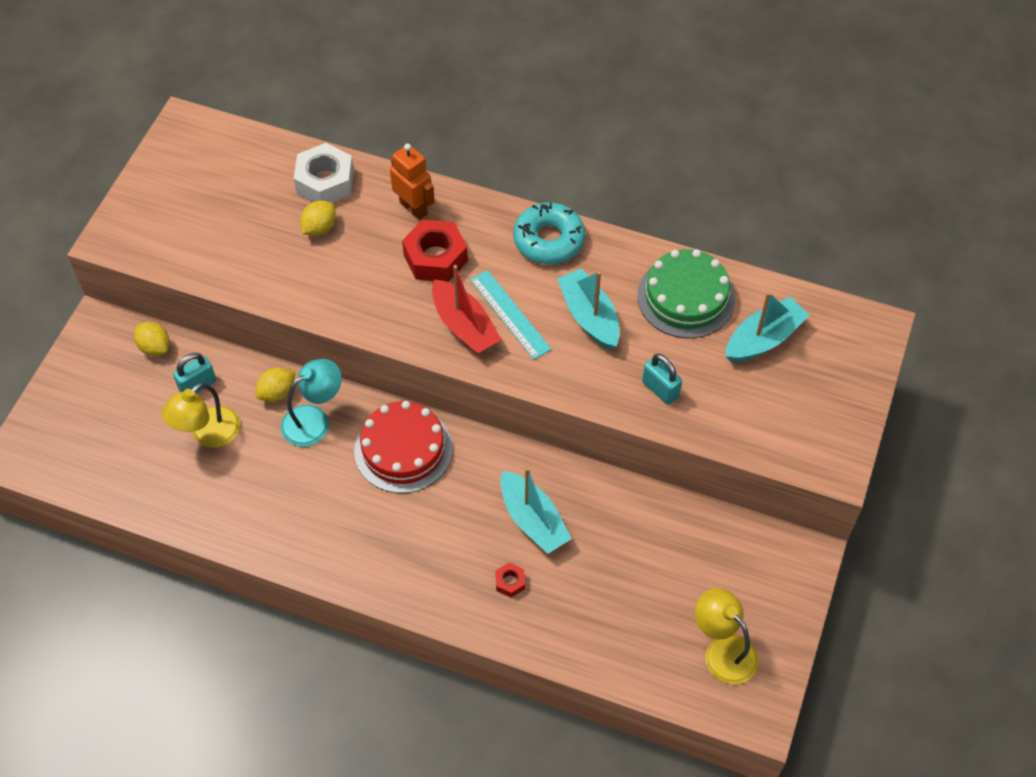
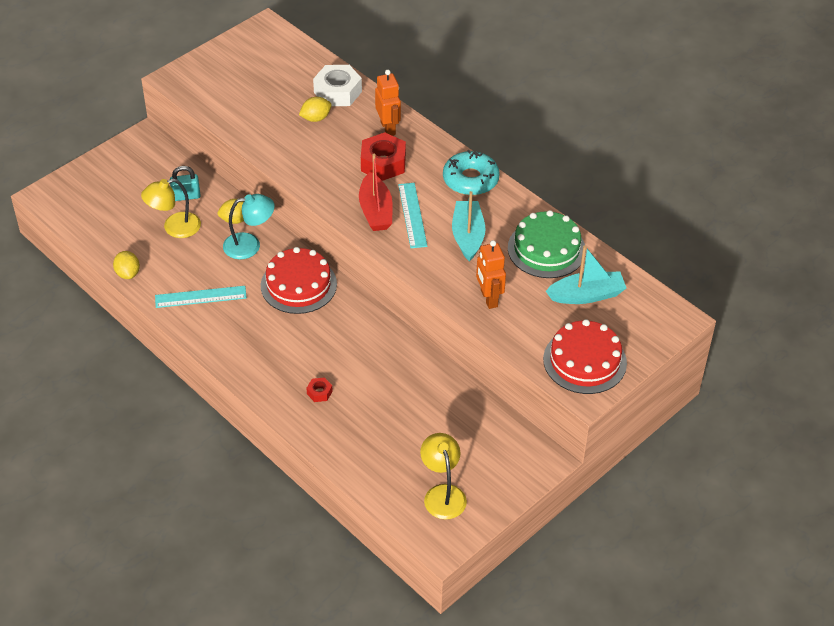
camera: 25 degrees right, 10 degrees down
yellow lemon [134,322,170,356] -> yellow lemon moved to [113,251,140,279]
turquoise boat [500,467,572,554] -> none
turquoise padlock [642,354,682,405] -> orange robot [476,240,506,309]
none -> turquoise ruler [155,286,247,308]
none -> red cake [543,319,627,394]

